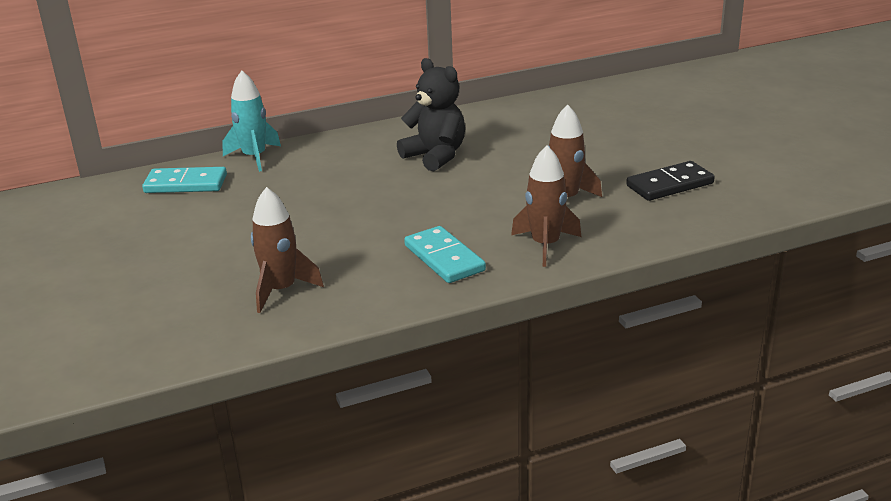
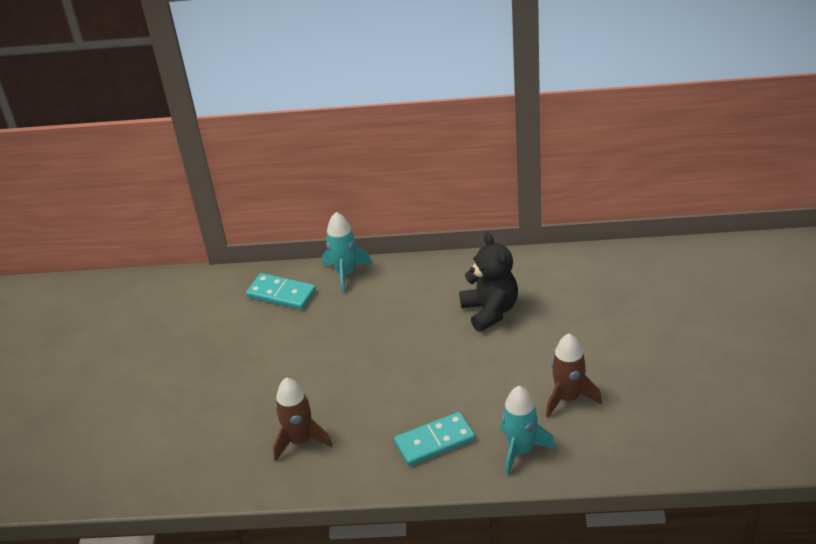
camera: 25 degrees right, 10 degrees up
turquoise domino [404,226,486,283] -> turquoise domino turned 75 degrees clockwise [394,412,475,466]
brown rocket [511,145,581,267] -> turquoise rocket [501,386,556,476]
black domino [626,161,715,201] -> none

